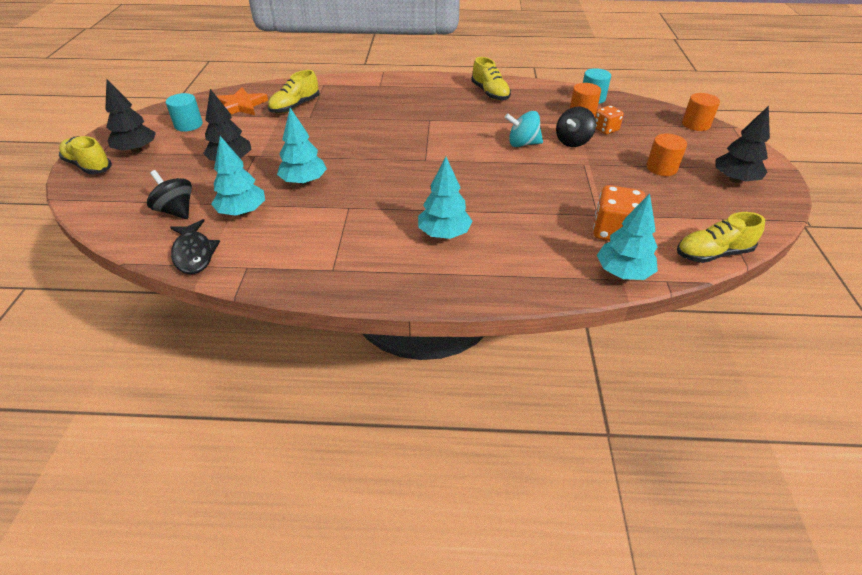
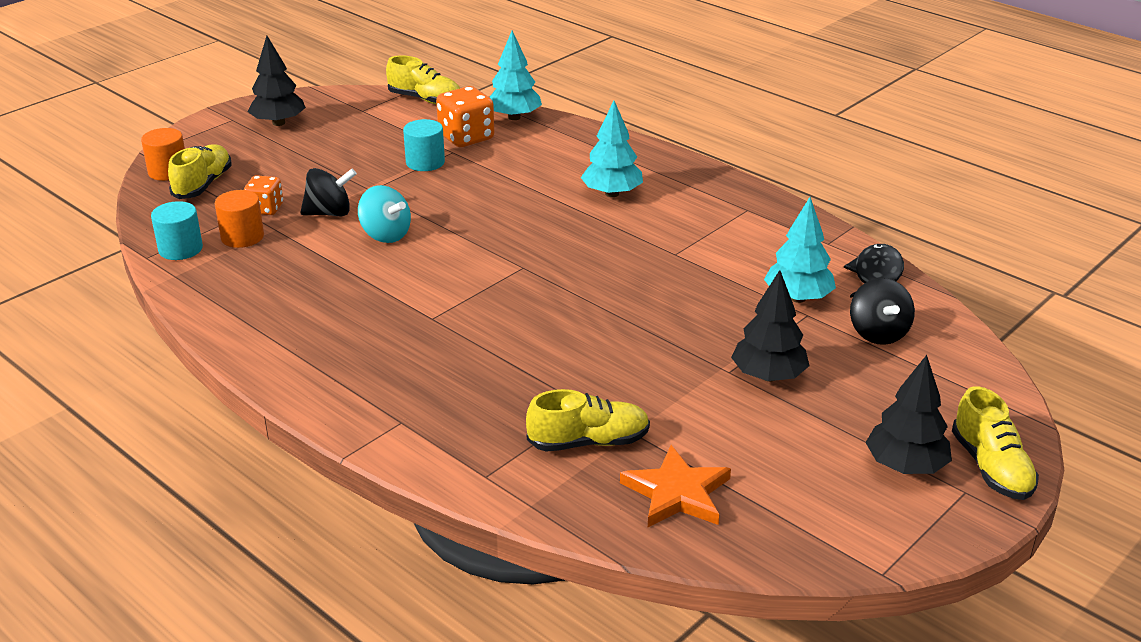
camera: 140 degrees left, 10 degrees down
turquoise cylinder [166,93,203,132] -> turquoise cylinder moved to [403,119,445,171]
turquoise tree [277,108,327,185] -> none
yellow shoe [471,57,511,101] -> yellow shoe moved to [168,144,231,199]
orange cylinder [646,134,687,176] -> none

